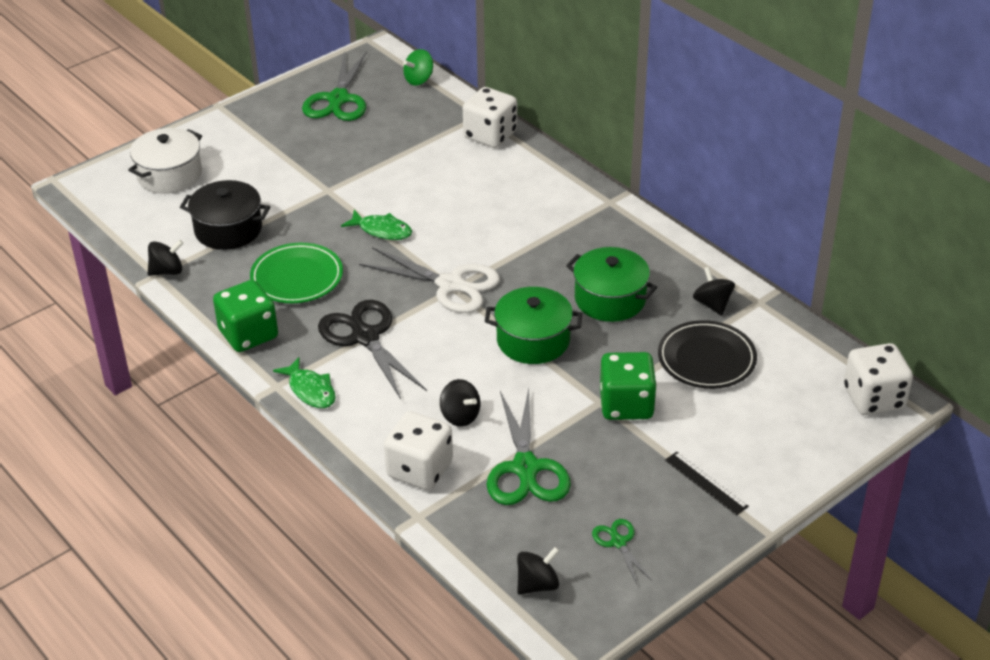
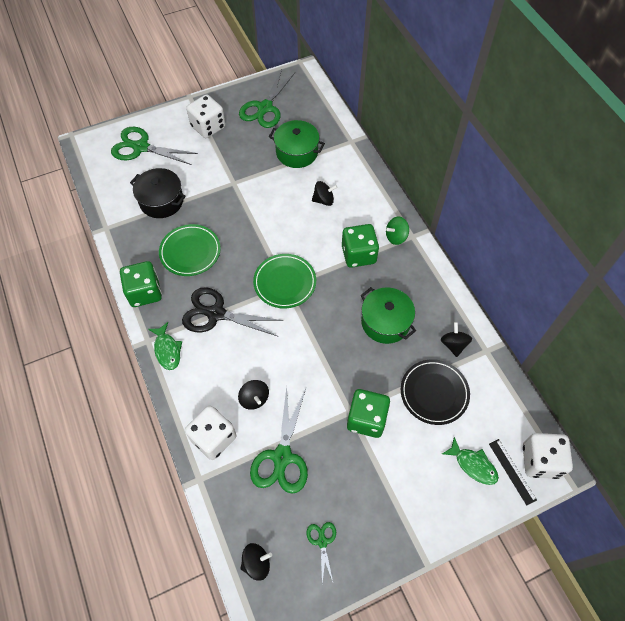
camera: 15 degrees right, 20 degrees up
white pot [128,128,202,194] -> green scissors [111,127,198,165]
black spinning top [148,240,183,276] -> black spinning top moved to [312,181,338,206]
black scissors [318,300,427,399] -> black scissors turned 60 degrees counterclockwise [182,287,284,336]
green fish [341,210,412,240] -> green fish moved to [442,437,499,485]
white scissors [359,247,500,313] -> green plate [253,254,316,308]
green spinning top [403,49,433,86] -> green spinning top moved to [386,217,409,245]
white dice [463,87,517,148] -> white dice moved to [186,94,225,138]
green pot [485,287,582,364] -> green pot moved to [269,120,325,168]
black ruler [665,452,749,516] -> black ruler moved to [489,439,537,505]
none -> green dice [342,224,379,268]

